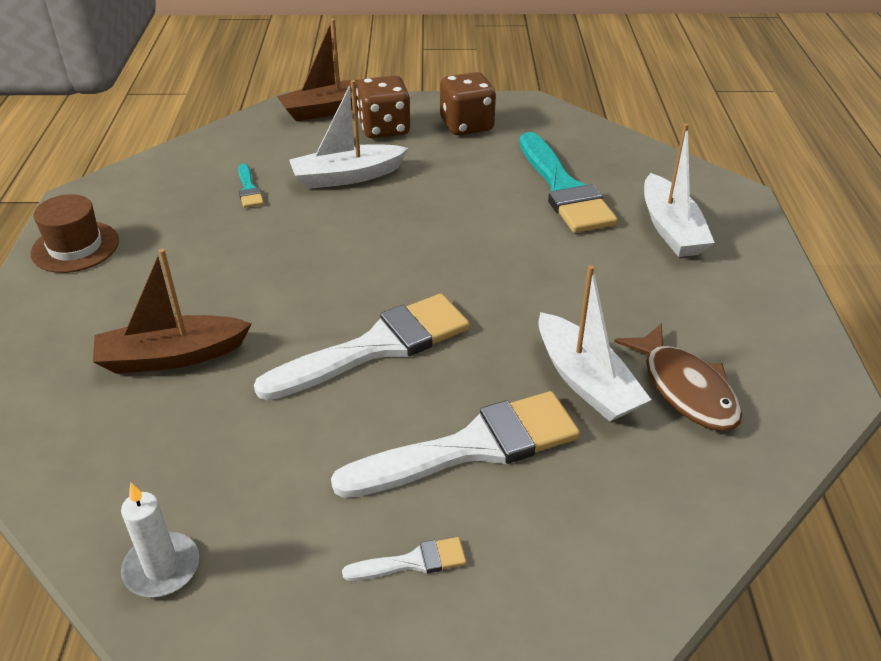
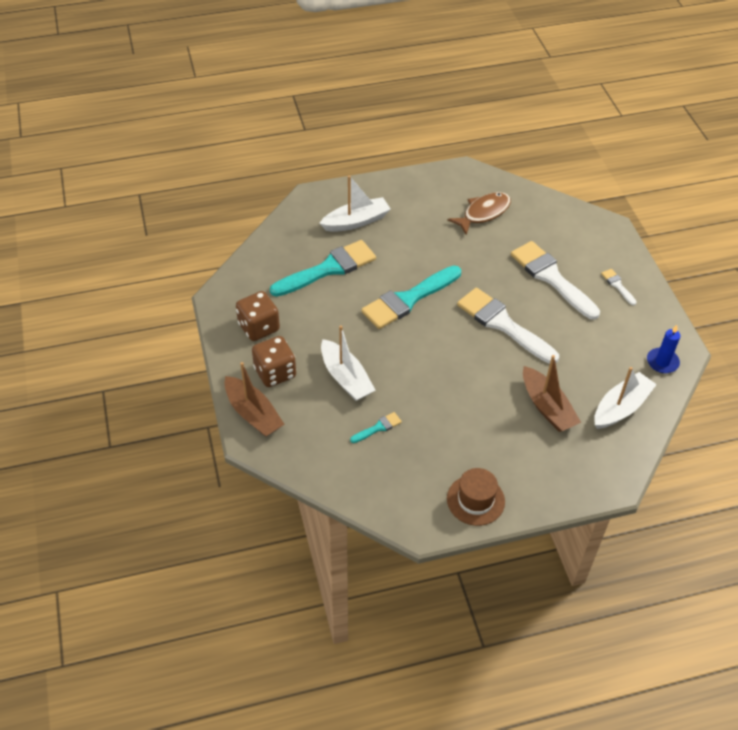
camera: 105 degrees left, 10 degrees up
white candle [121,483,199,597] -> blue candle [647,325,681,373]
white boat [538,265,651,421] -> white boat moved to [594,367,657,429]
none -> turquoise brush [361,265,461,329]

